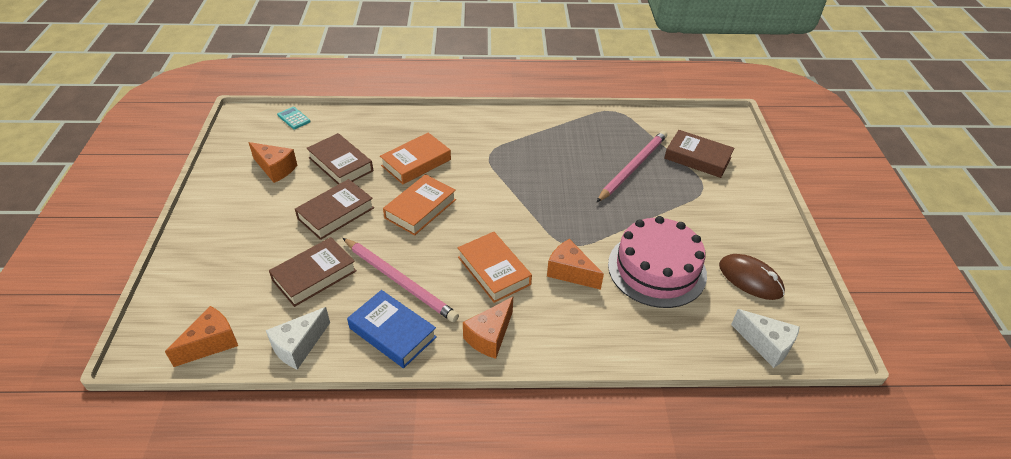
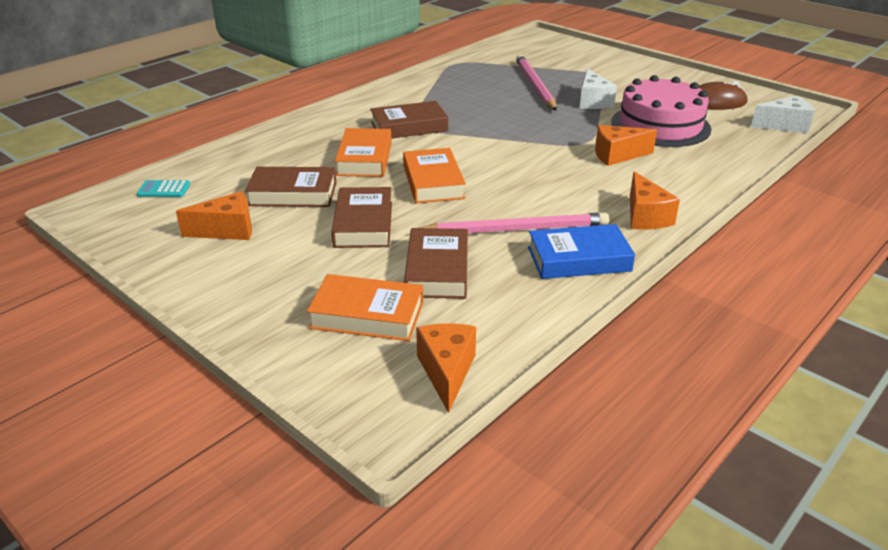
camera: 45 degrees left, 10 degrees down
white cheese [266,307,330,370] -> white cheese moved to [580,69,617,109]
orange book [458,232,532,303] -> orange book moved to [307,274,423,341]
brown book [664,130,735,178] -> brown book moved to [370,101,448,139]

